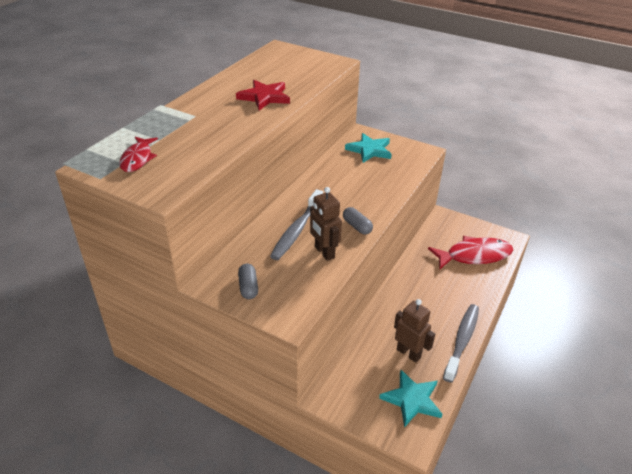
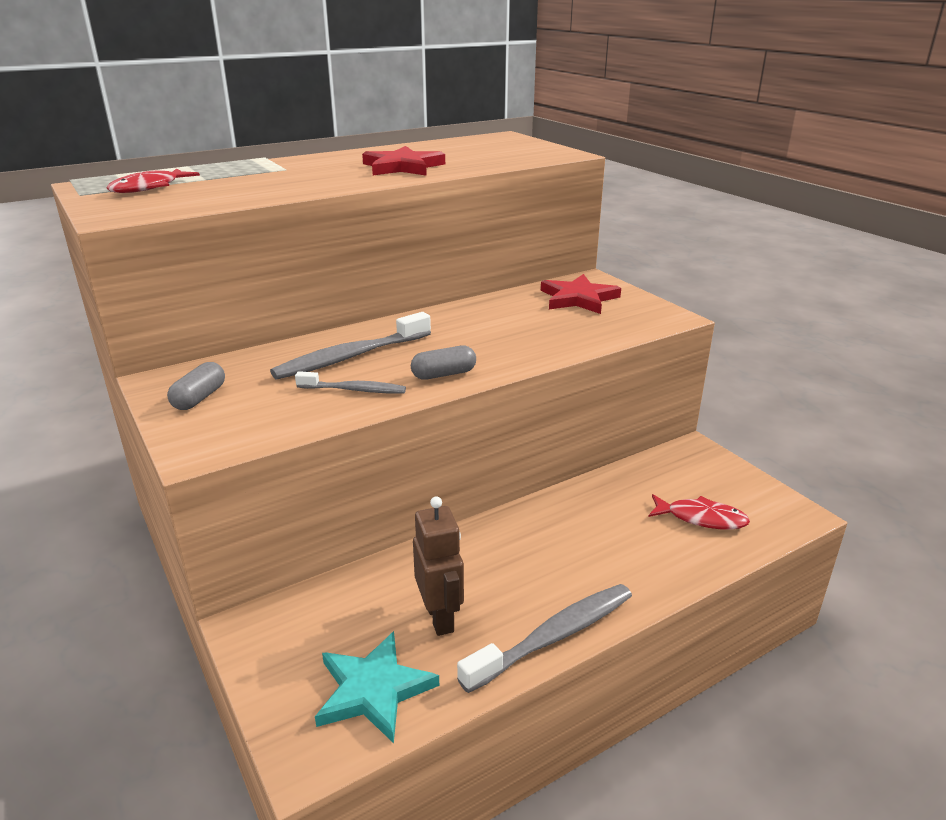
camera: 30 degrees right, 10 degrees down
brown robot [310,187,342,261] -> grey toothbrush [295,371,406,393]
grey capsule [343,207,373,235] -> grey capsule turned 75 degrees clockwise [411,345,476,380]
turquoise star [345,133,392,163] -> red star [541,274,621,314]
red fish [428,236,513,269] -> red fish [649,494,750,530], size x0.59

